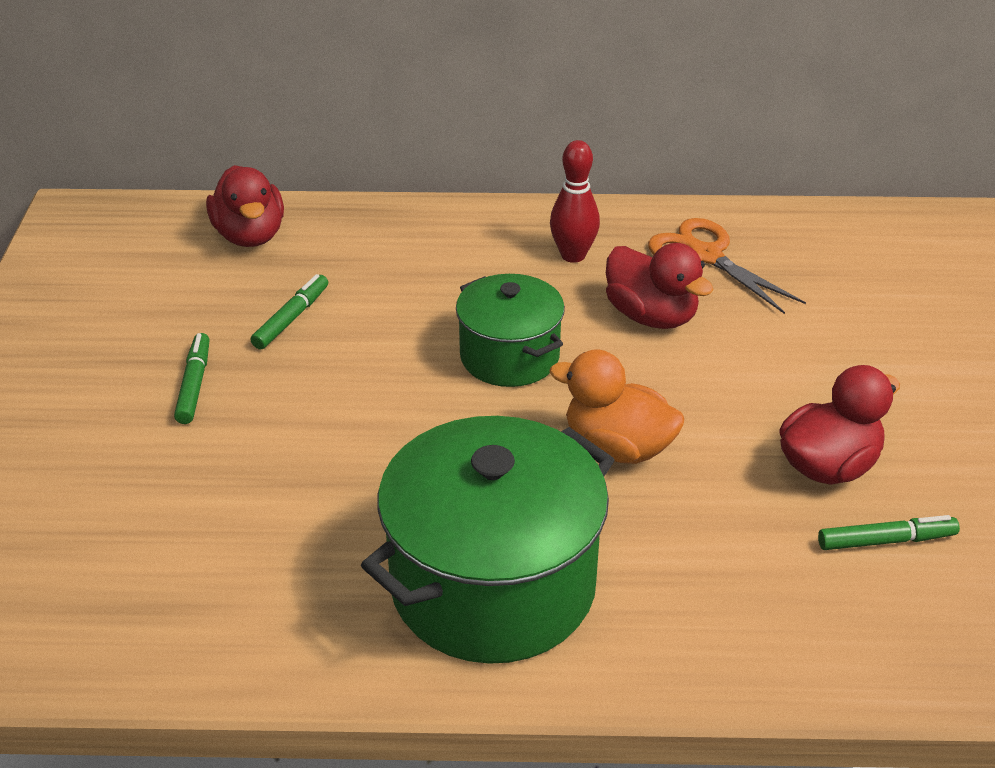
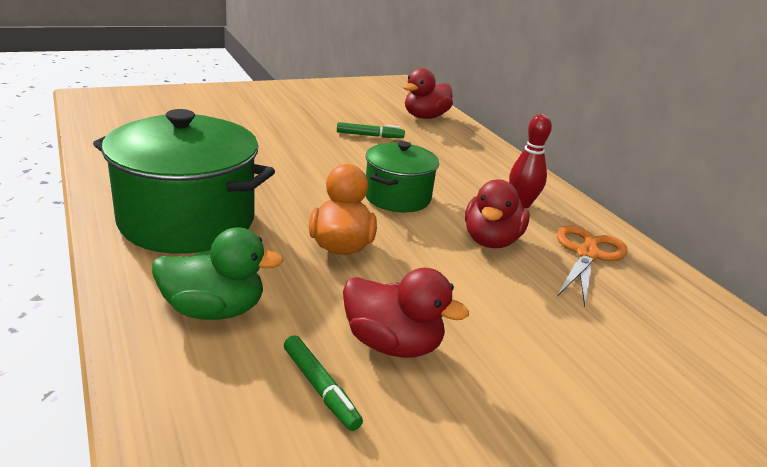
camera: 60 degrees right, 10 degrees down
green marker [174,333,210,424] -> none
none -> green duck [152,228,284,320]

